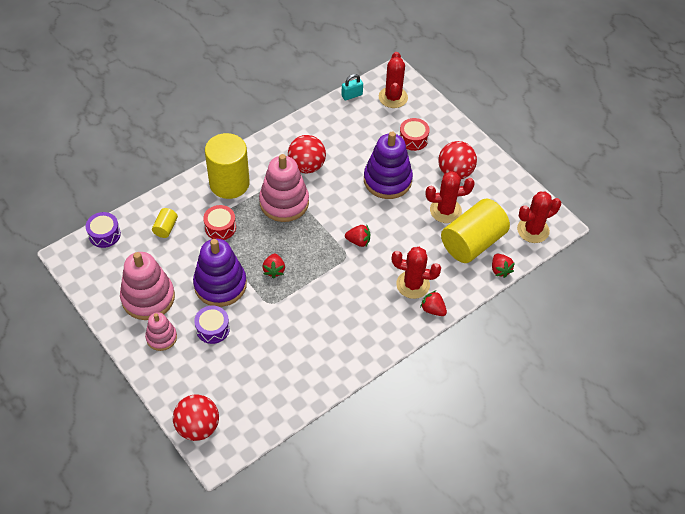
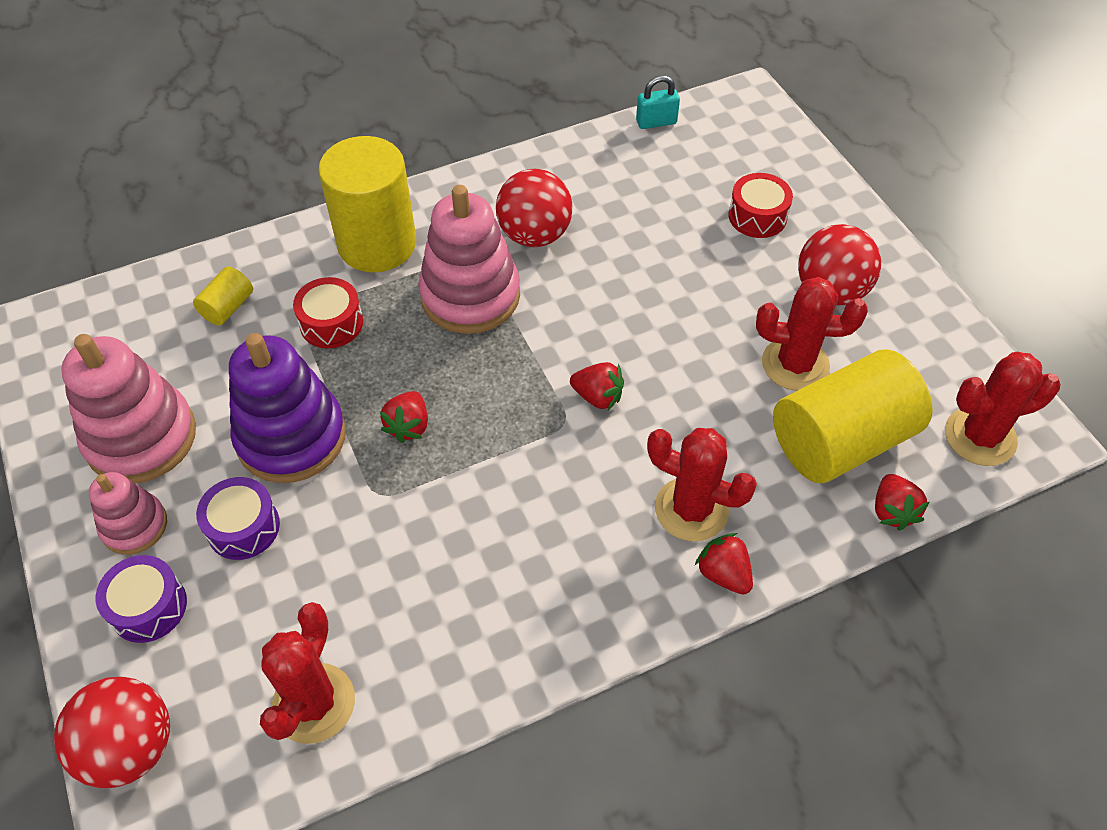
camera: 15 degrees right, 0 degrees up
purple drum [86,212,121,248] -> purple drum moved to [96,555,187,643]
purple stacking toy [364,131,413,199] -> none
red cactus [379,52,408,108] -> red cactus moved to [260,602,355,744]

